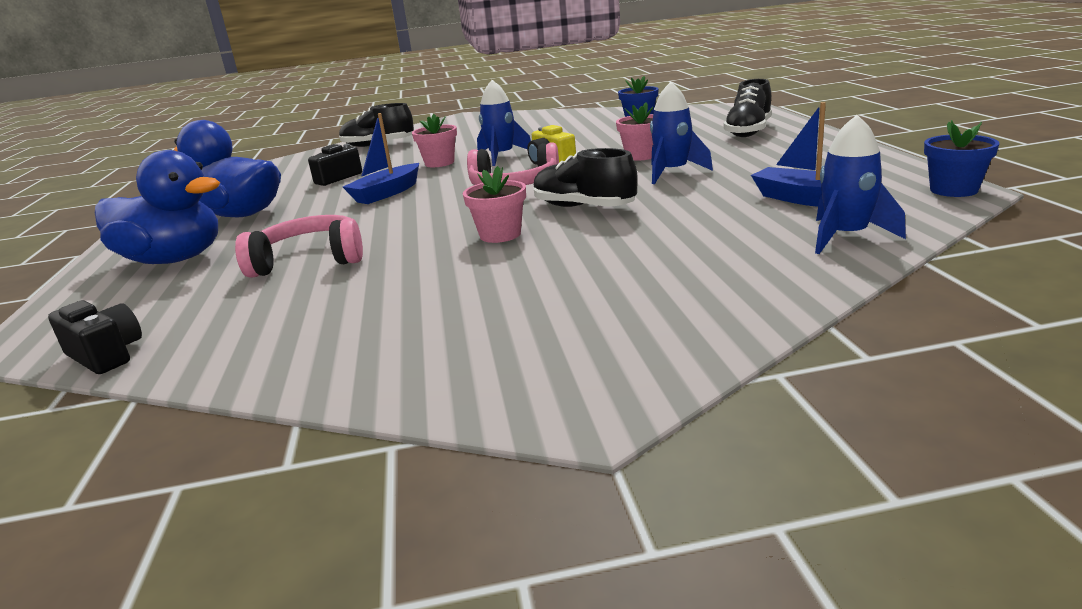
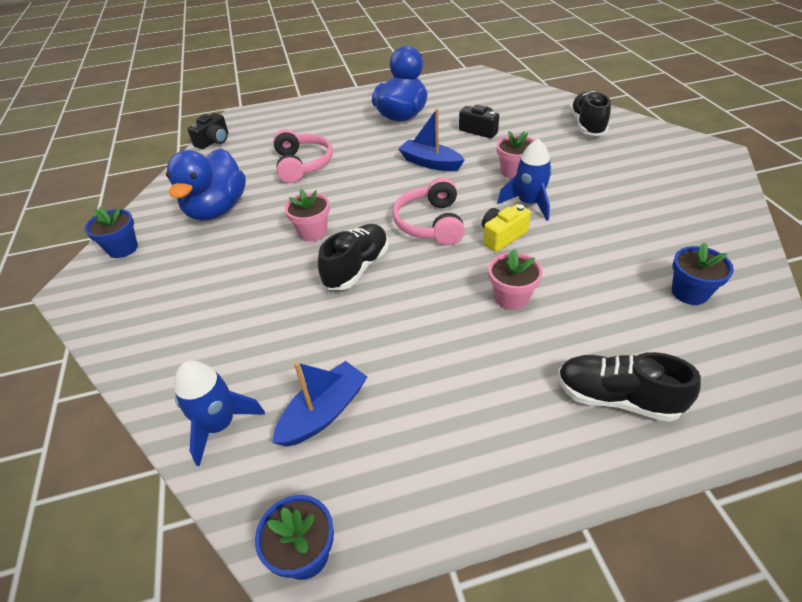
camera: 85 degrees right, 20 degrees up
blue duck [95,150,220,264] -> blue duck moved to [166,148,246,221]
blue rocket [650,82,713,184] -> none
none -> blue flower pot [84,207,138,258]

